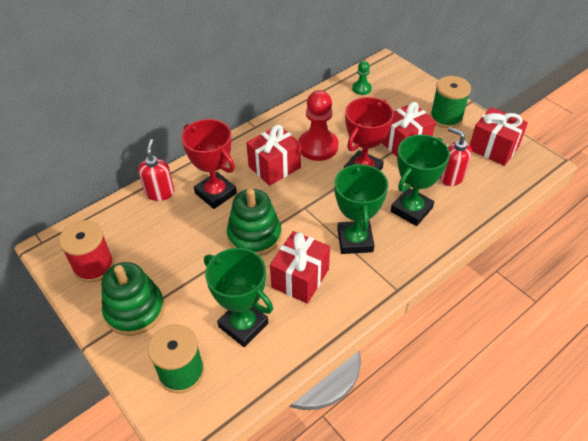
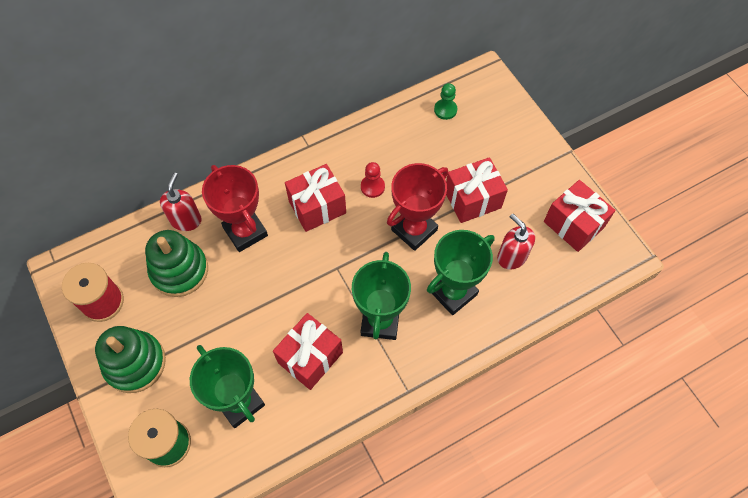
camera: 10 degrees right, 15 degrees up
green stacking toy [227,189,281,256] -> green stacking toy moved to [145,230,208,297]
red pawn [298,90,338,161] -> red pawn [361,162,385,198], size x0.53
green spool [430,76,471,128] -> none

